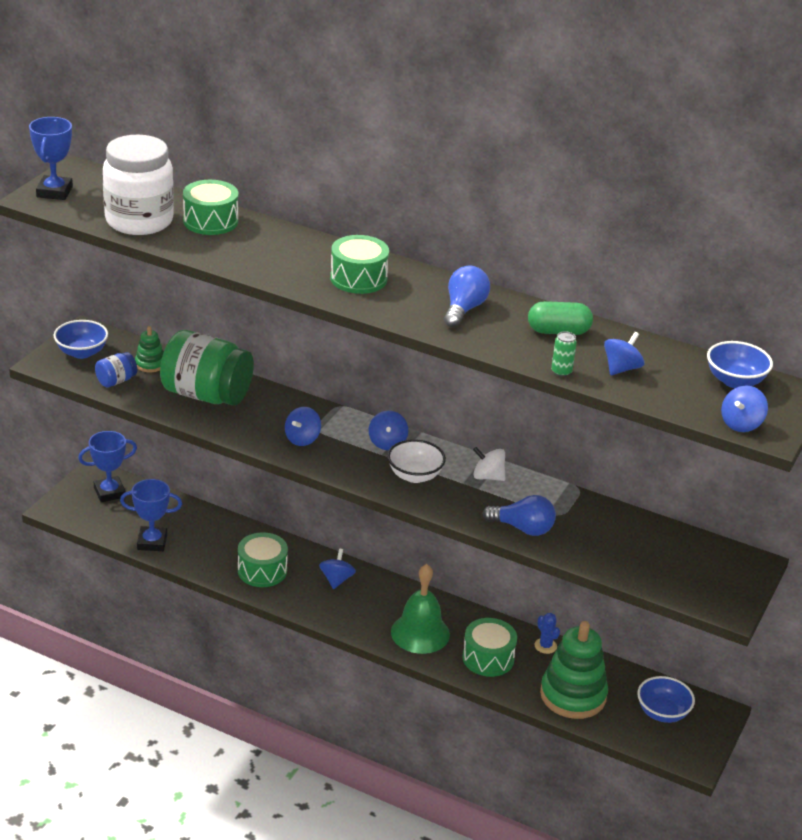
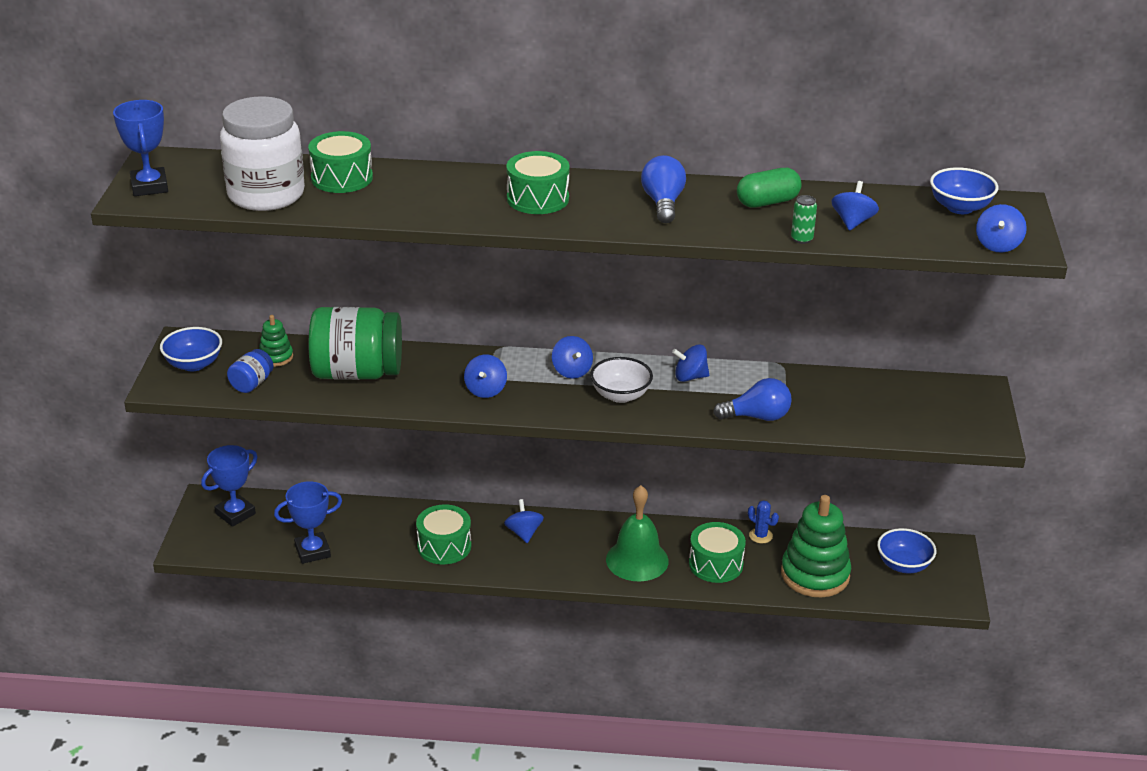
camera: 20 degrees left, 0 degrees up
white spinning top [473,447,505,481] -> blue spinning top [672,345,709,382]

